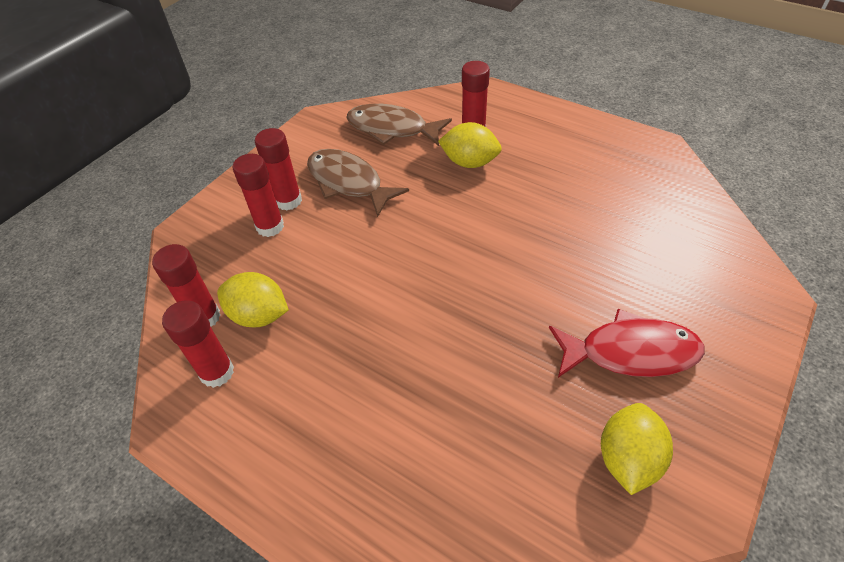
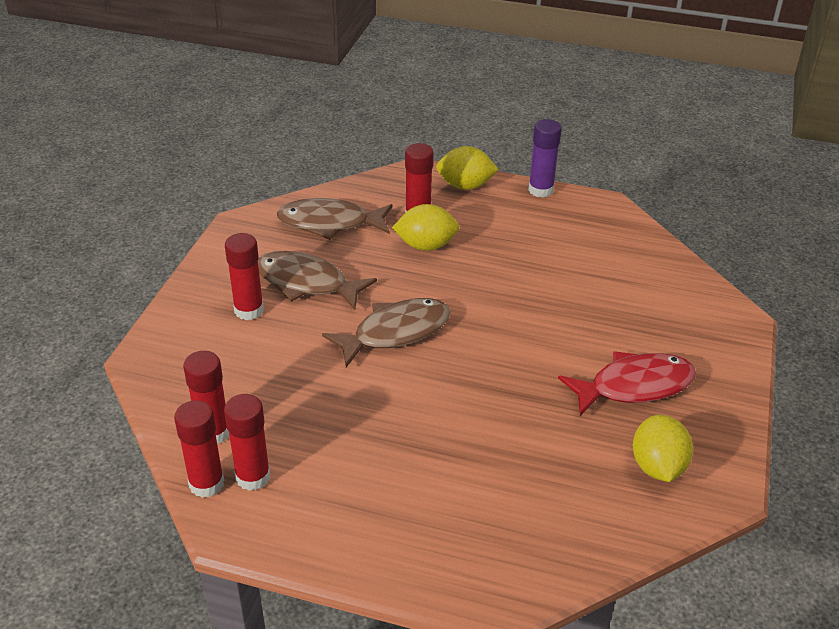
camera: 20 degrees left, 10 degrees down
yellow lemon [217,272,289,327] -> yellow lemon moved to [436,146,499,190]
red glue stick [233,154,284,237] -> red glue stick moved to [174,400,224,498]
none -> brown fish [322,298,450,367]
none -> purple glue stick [528,119,562,198]

